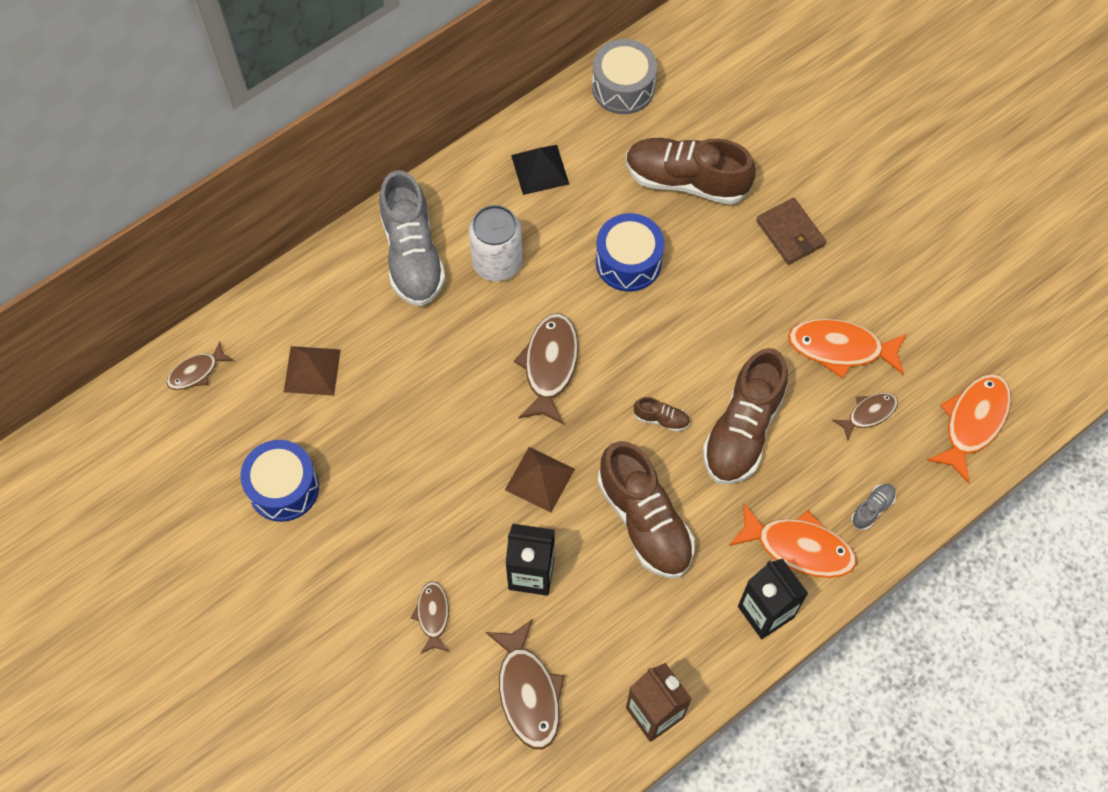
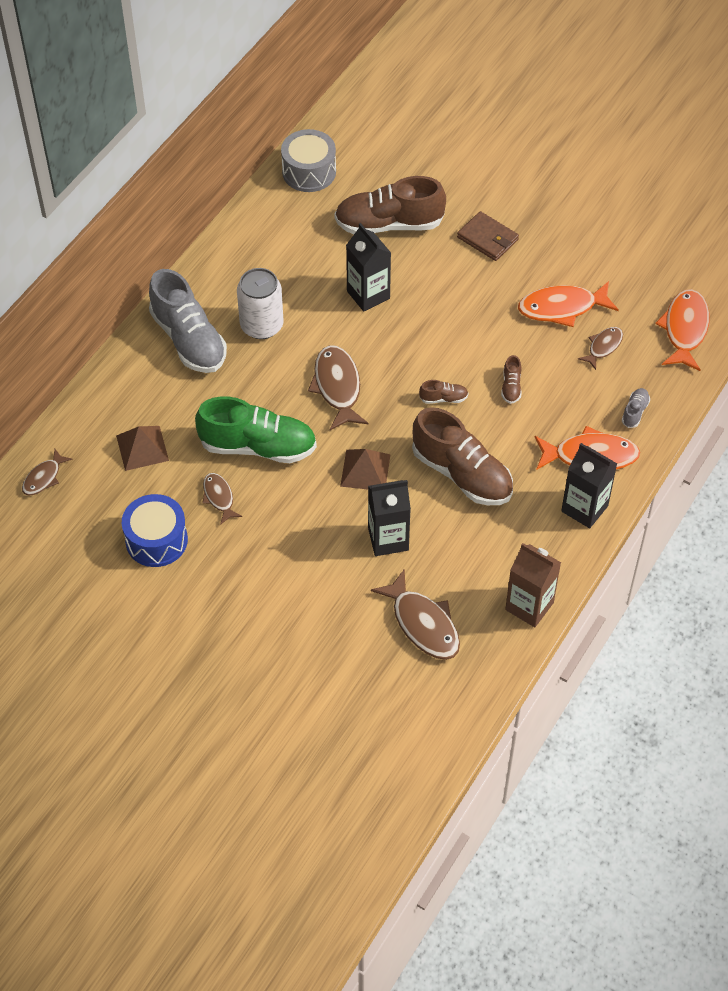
camera: 20 degrees left, 10 degrees down
brown fish [411,581,449,654] -> brown fish moved to [203,473,242,525]
black pyramid [511,145,569,195] -> none
blue drum [596,213,664,292] -> black carton [346,223,391,312]
brown shoe [703,348,788,484] -> brown shoe [501,355,522,404], size x0.42
none -> green shoe [195,397,317,463]

